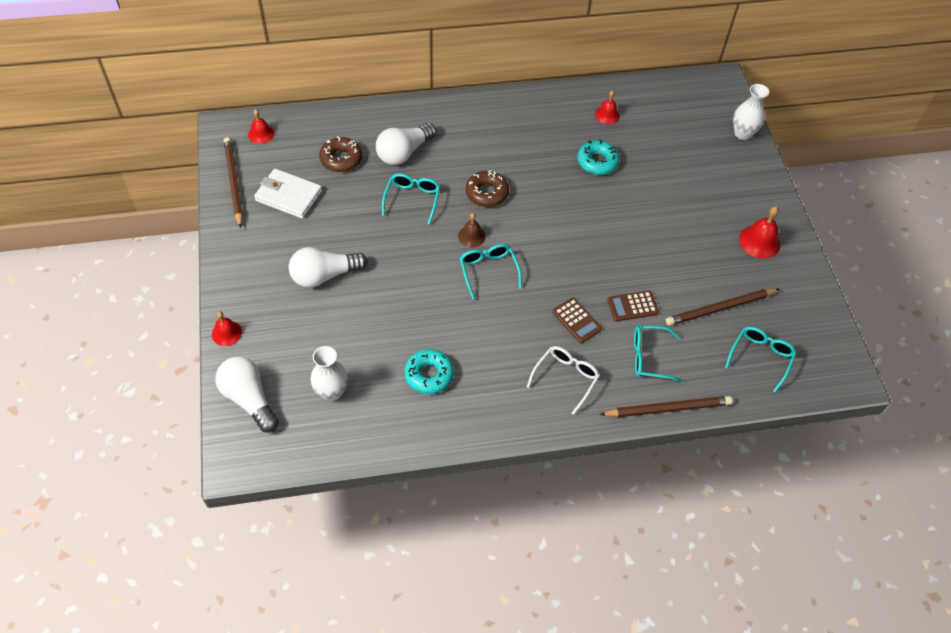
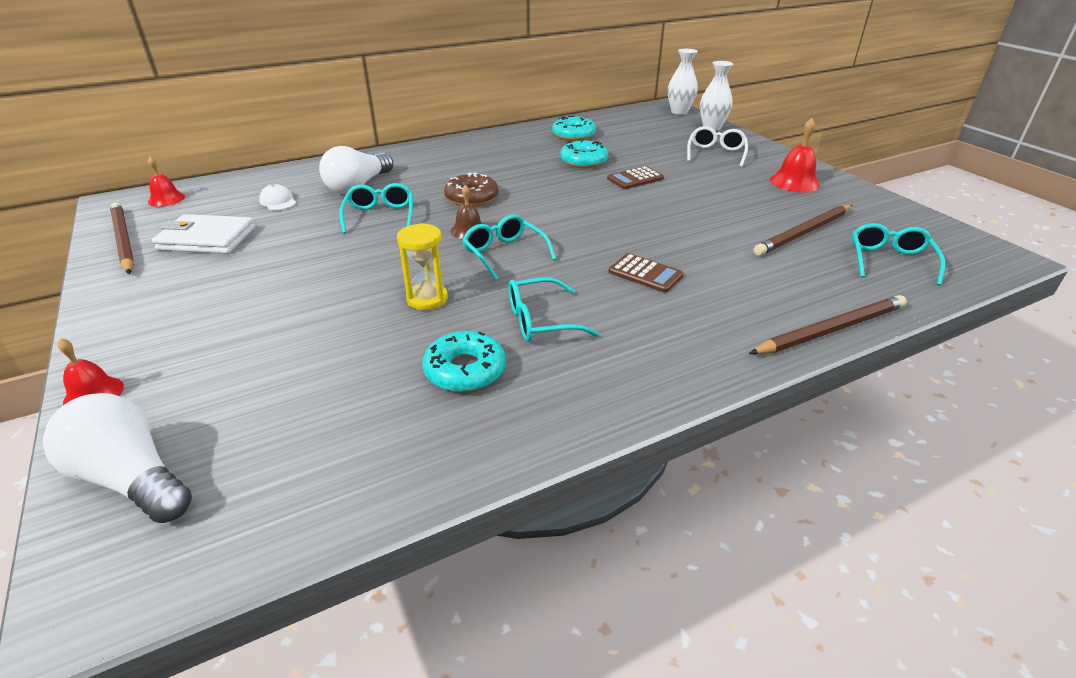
camera: 15 degrees left, 20 degrees down
white light bulb [289,247,368,288] -> none
white vase [310,346,348,401] -> white vase moved to [668,49,698,115]
brown donut [319,136,362,172] -> white cap [259,184,296,210]
white glasses [527,346,600,415] -> white glasses moved to [687,126,748,167]
red bell [595,90,620,124] -> turquoise donut [552,115,596,141]
brown calculator [607,290,659,321] -> brown calculator moved to [607,166,664,189]
turquoise glasses [634,326,683,383] -> turquoise glasses moved to [508,277,600,342]
none -> yellow hourglass [397,223,448,310]

